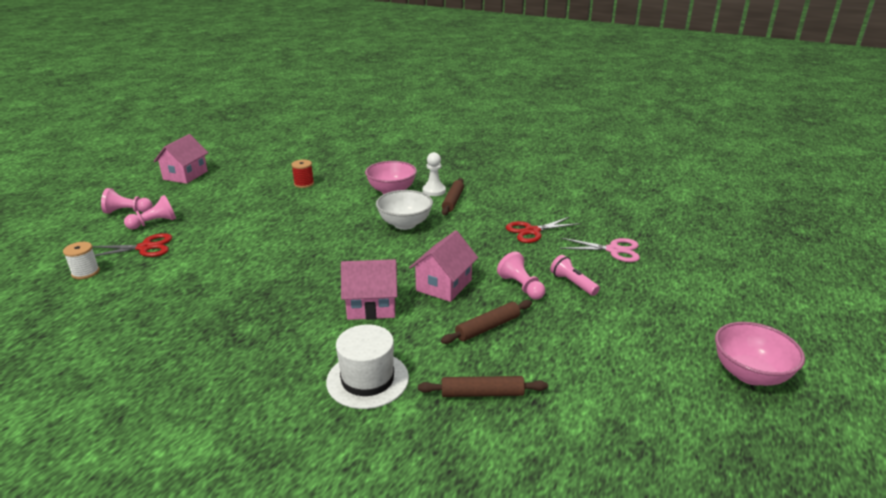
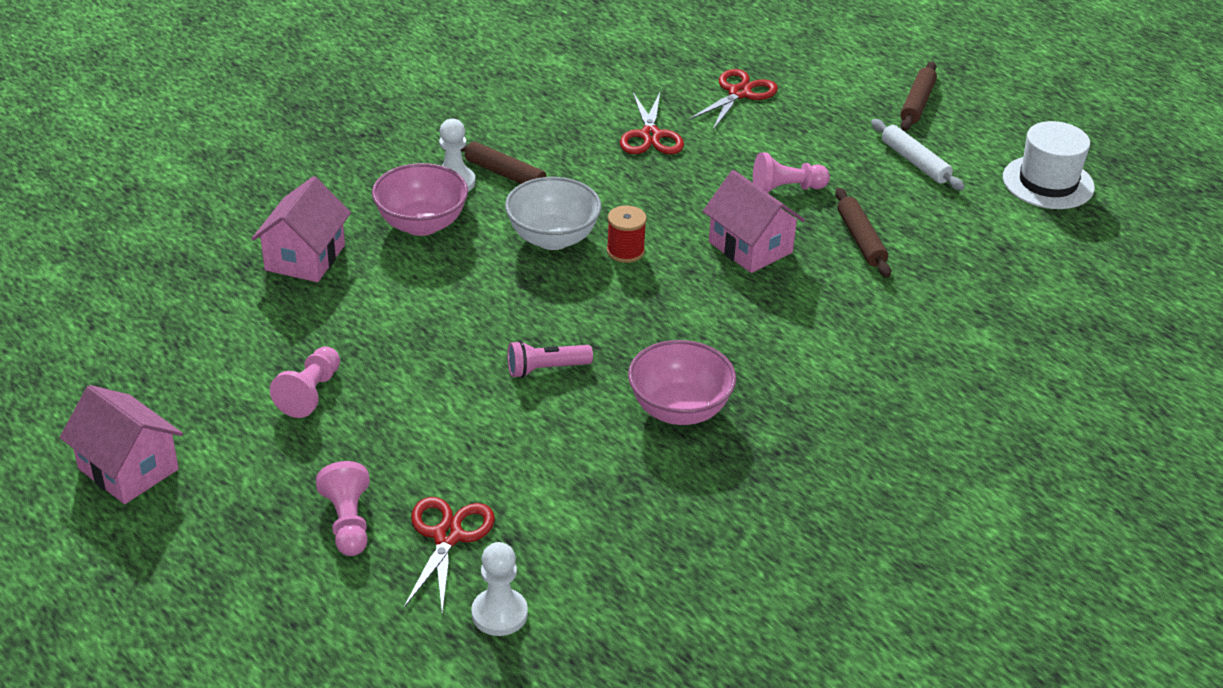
camera: 70 degrees left, 10 degrees up
white spool [63,242,100,279] -> white pawn [471,542,528,636]
pink pawn [101,188,153,214] -> pink pawn moved to [270,346,340,418]
red spool [291,160,314,188] -> red spool moved to [607,205,647,263]
white hat [326,324,409,409] -> white hat moved to [1003,121,1095,209]
pink house [341,259,397,320] -> pink house moved to [252,176,351,282]
brown rolling pin [418,376,548,397] -> brown rolling pin moved to [900,62,937,131]
pink flashlight [550,255,600,296] -> pink flashlight moved to [507,341,593,378]
pink scissors [559,238,640,262] -> red scissors [689,69,778,130]
pink bowl [715,322,805,386] -> pink bowl moved to [628,340,736,425]
none -> white rolling pin [871,119,965,190]

